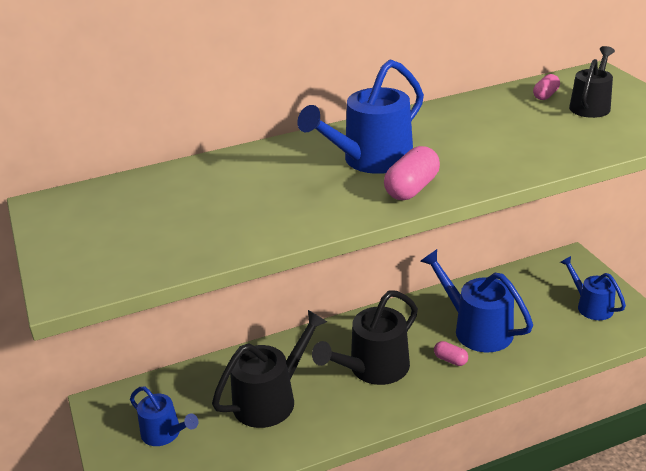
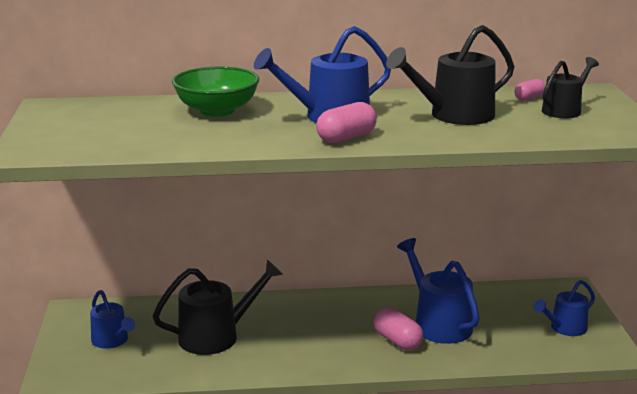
camera: 15 degrees right, 10 degrees down
black watering can [312,291,418,385] -> black watering can moved to [386,25,514,125]
pink capsule [434,341,468,366] -> pink capsule [374,307,423,350], size x1.66
blue watering can [560,256,626,320] -> blue watering can turned 105 degrees counterclockwise [534,280,595,336]
none -> green bowl [172,66,259,117]

